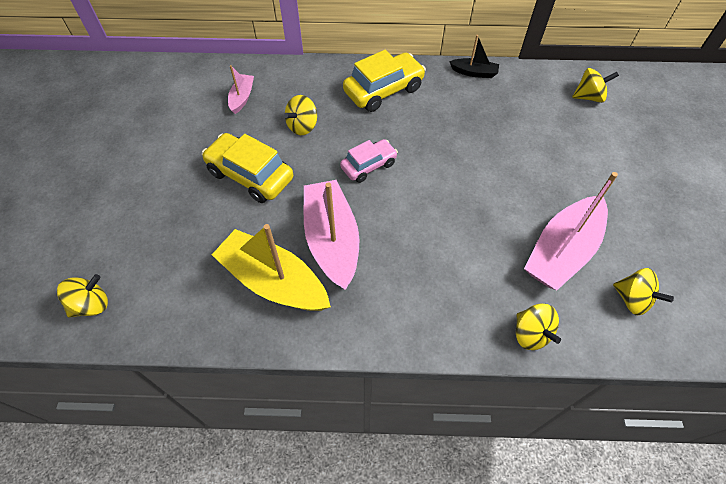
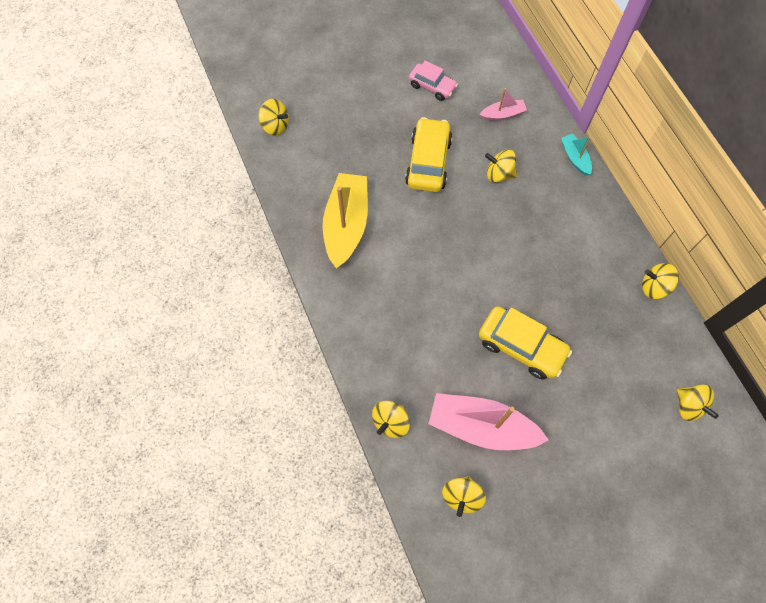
camera: 65 degrees right, 10 degrees up
pink boat [304,180,359,290] -> none
pink car [340,139,398,183] -> pink car moved to [409,60,458,101]
yellow car [343,50,426,112] -> yellow car moved to [479,306,572,380]
black boat [449,35,499,78] -> yellow spinning top [642,263,679,299]
none -> turquoise boat [561,134,592,176]

